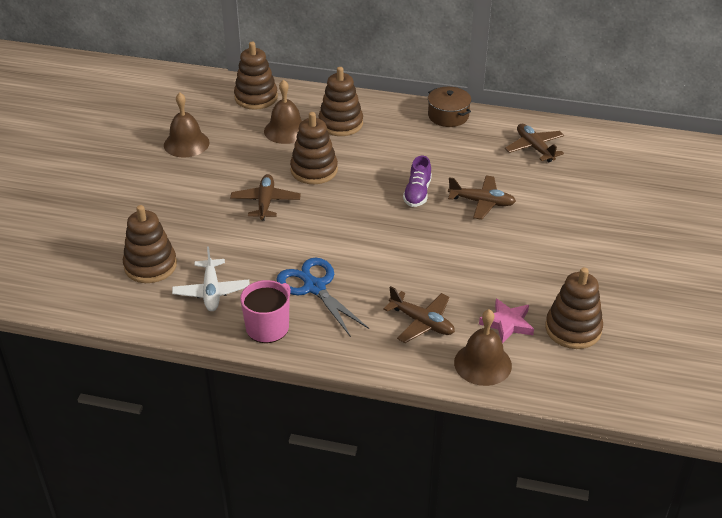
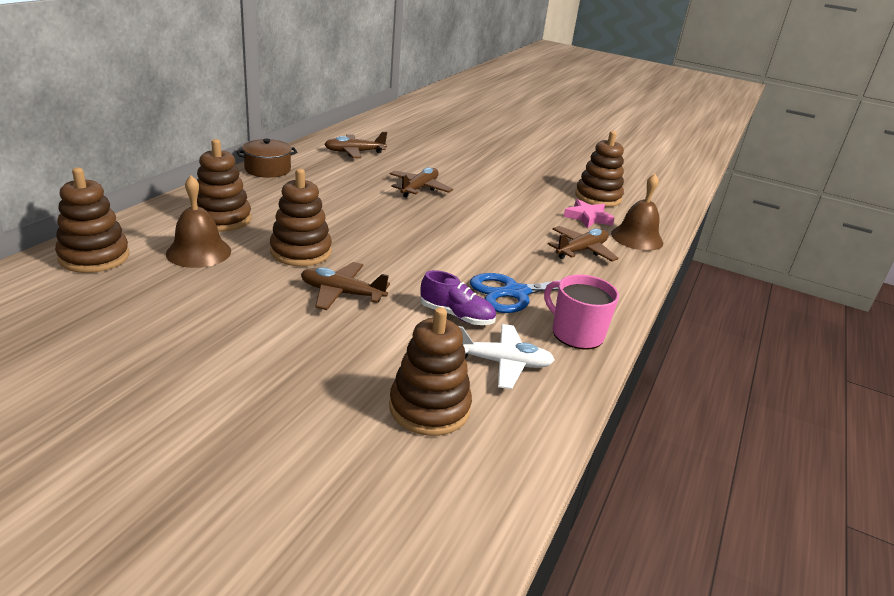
camera: 80 degrees left, 10 degrees down
brown bell [164,92,210,157] -> none
purple shoe [403,156,432,207] -> purple shoe moved to [421,270,496,325]

